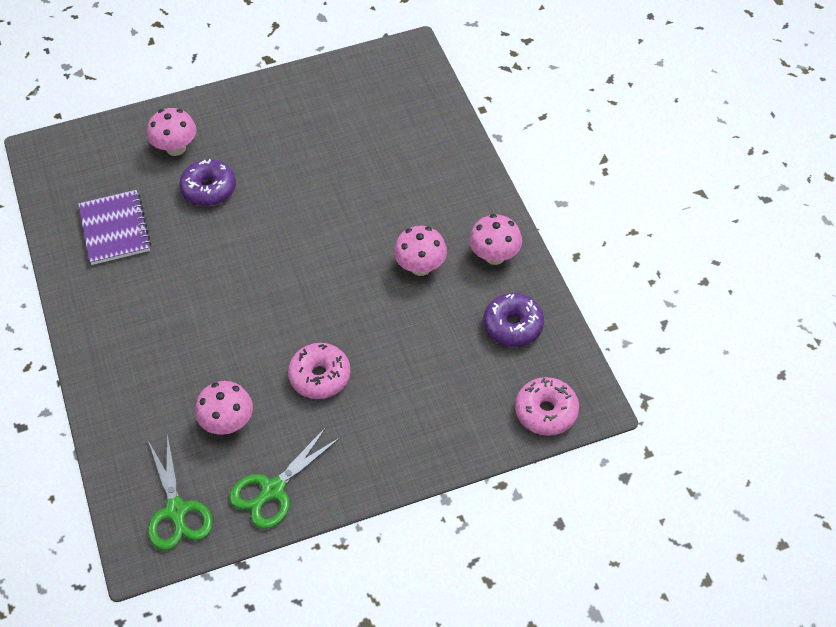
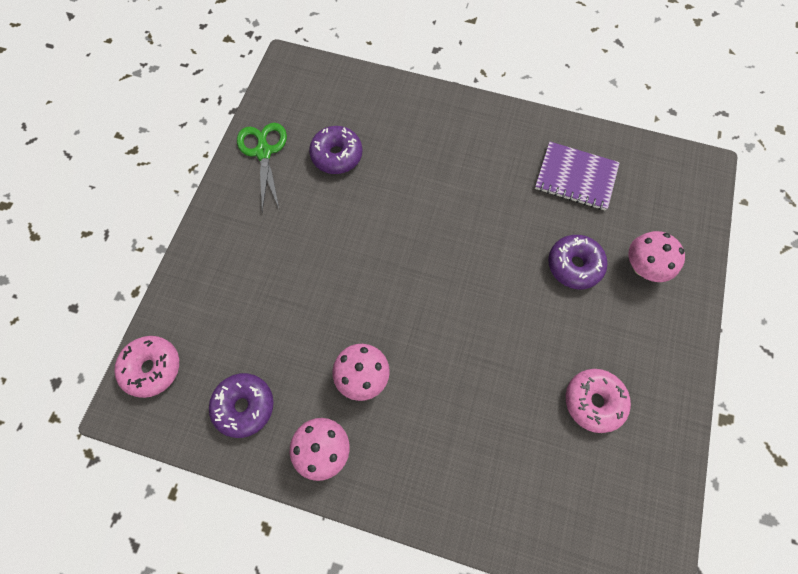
camera: 125 degrees right, 15 degrees up
green scissors [148,433,213,550] -> none
pink mushroom [195,381,253,435] -> purple donut [309,126,362,174]
pink donut [288,343,350,399] -> pink donut moved to [566,369,631,433]

